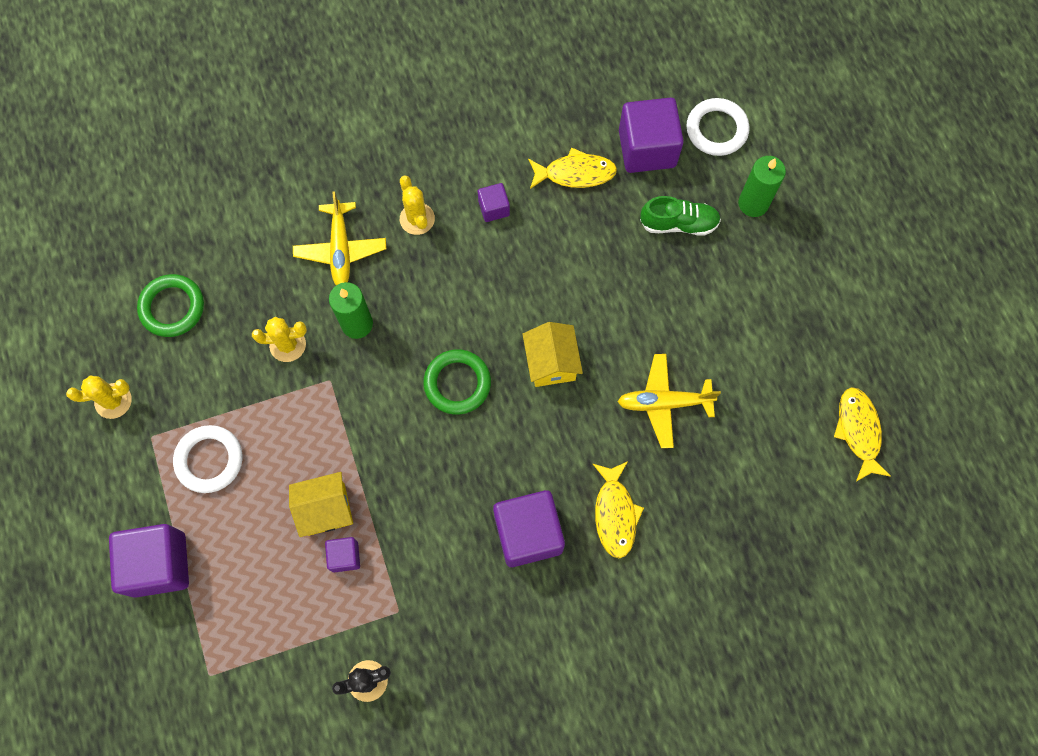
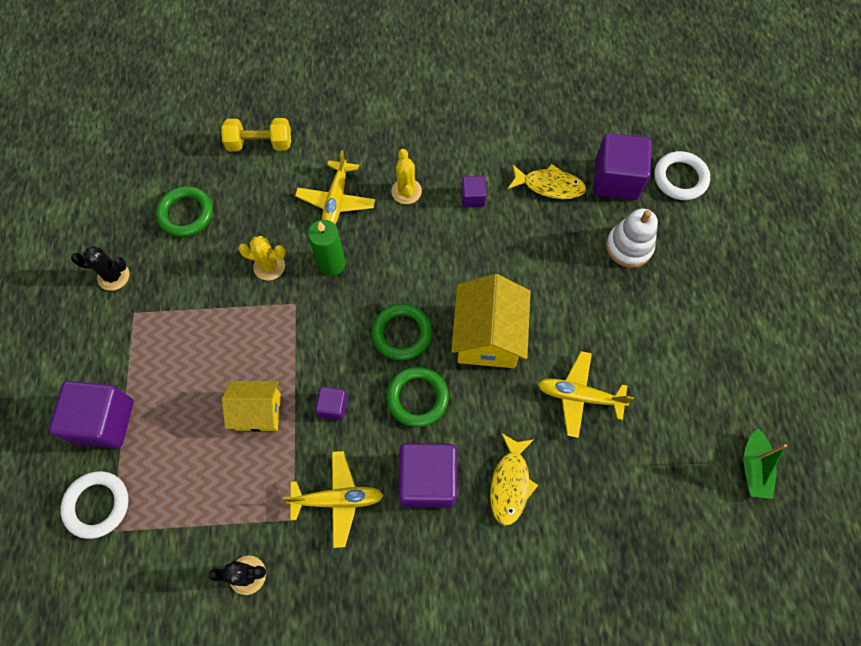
camera: 15 degrees right, 5 degrees down
yellow cactus [66,376,132,419] -> black cactus [71,246,129,291]
white ring [173,425,242,493] -> white ring moved to [60,471,129,539]
purple cube [325,537,360,573] -> purple cube moved to [315,387,347,420]
yellow house [523,322,583,387] -> yellow house [451,274,531,368], size x1.55
green shoe [640,196,721,236] -> white stacking toy [606,209,658,268]
green candle [738,156,786,217] -> none
yellow fish [834,387,891,482] -> green boat [744,428,787,499]
none -> yellow dumbbell [221,118,291,151]
none -> yellow plane [283,451,384,548]
none -> green ring [386,366,449,427]

